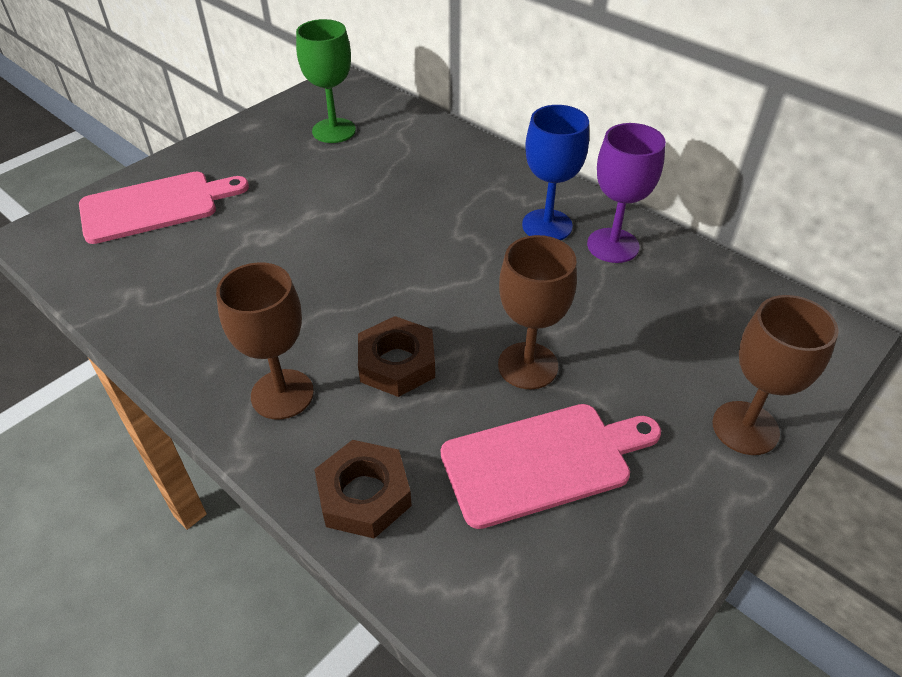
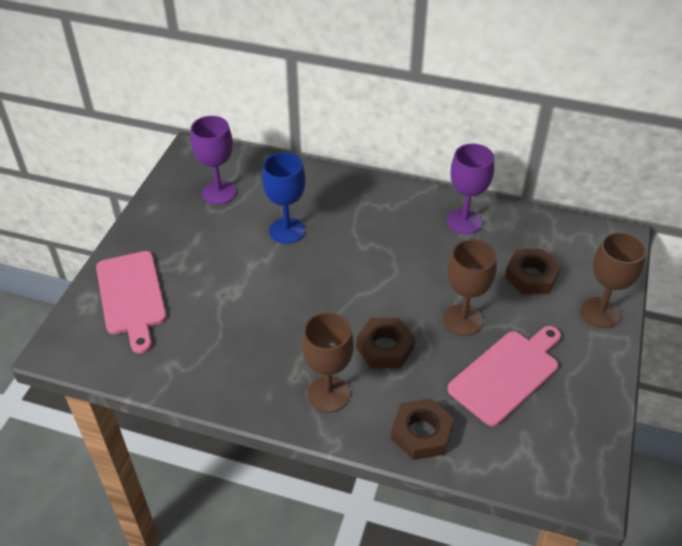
camera: 25 degrees left, 0 degrees up
pink cutting board [79,172,249,244] -> pink cutting board turned 120 degrees clockwise [96,251,167,354]
green goblet [296,19,356,143] -> purple goblet [191,116,236,205]
blue goblet [522,105,589,240] -> blue goblet moved to [262,152,305,244]
none -> brown nut [505,249,561,294]

